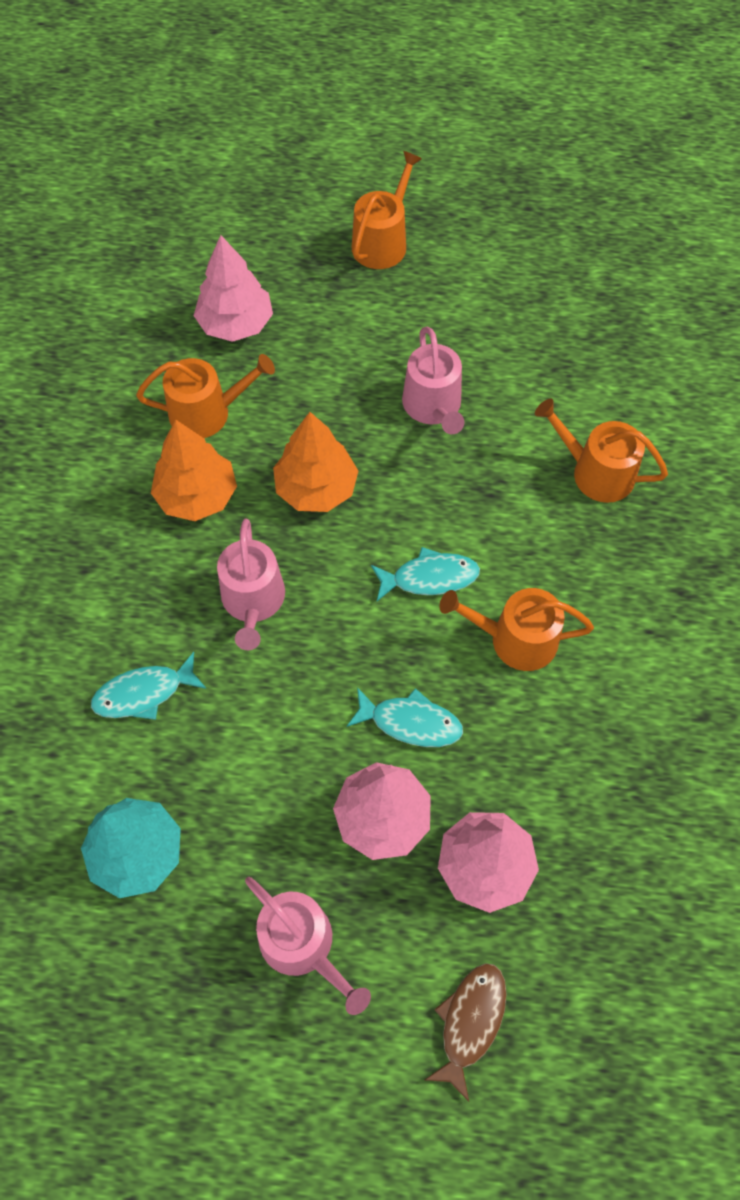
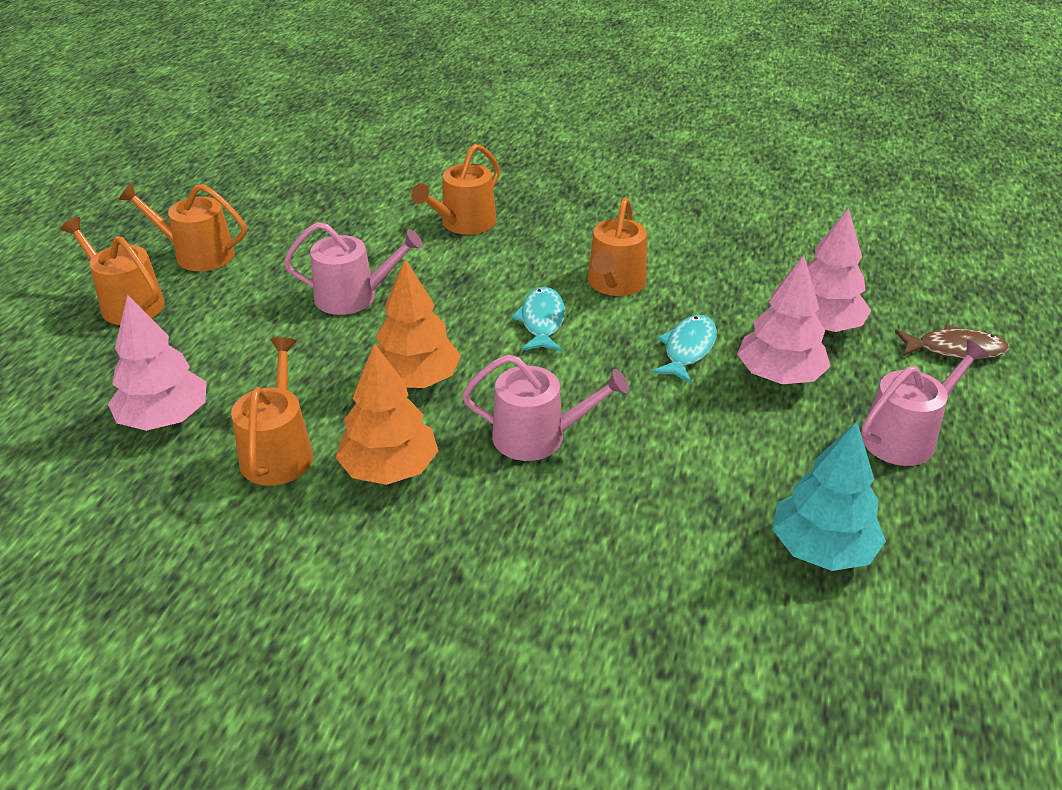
camera: 80 degrees left, 25 degrees down
turquoise fish [91,652,206,720] -> none
brown fish [425,963,507,1101] -> brown fish turned 150 degrees clockwise [895,325,1009,359]
none -> orange watering can [118,183,247,271]

